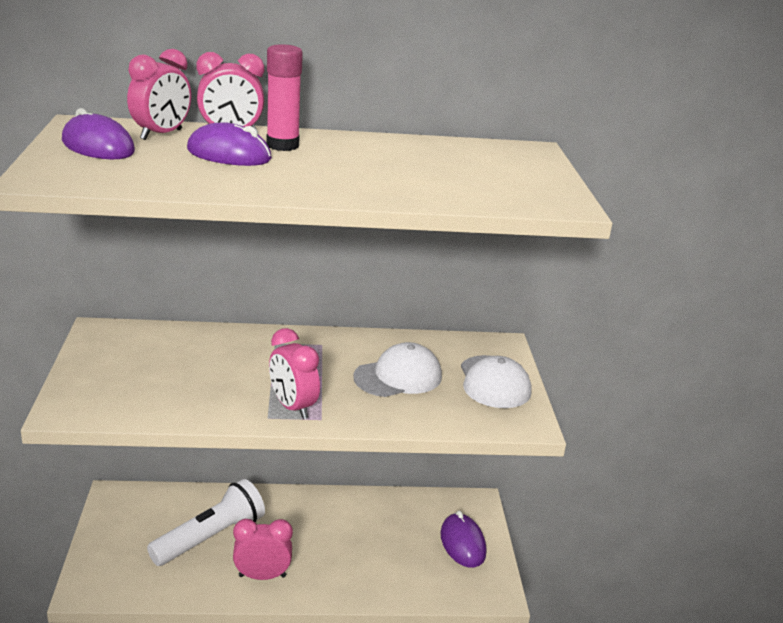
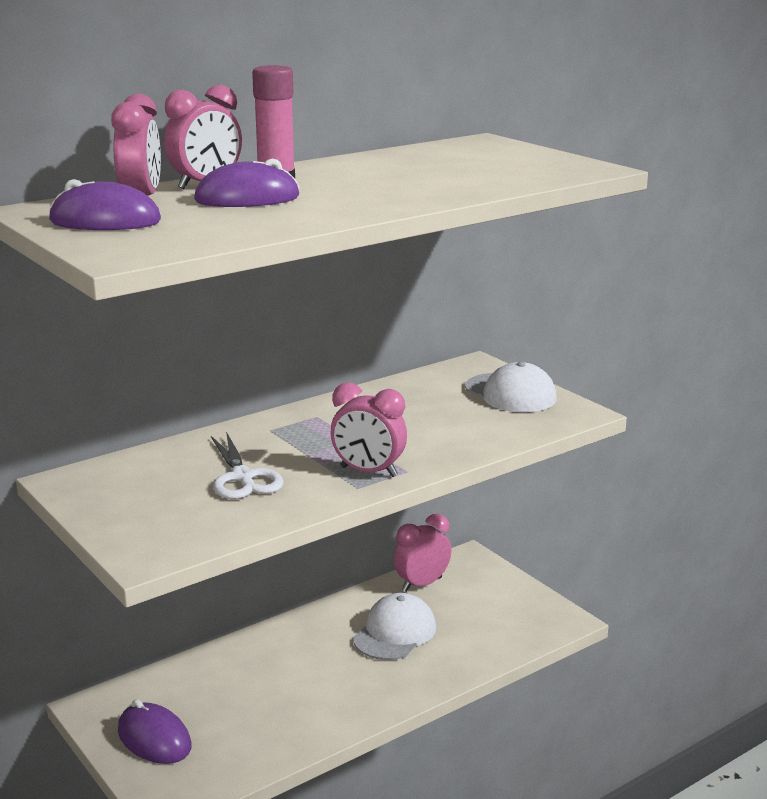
camera: 30 degrees left, 5 degrees down
white flashlight [147,479,265,566] -> none
pink clock [233,519,293,580] -> pink clock moved to [394,514,451,592]
white cap [353,342,442,397] -> white cap moved to [353,593,436,660]
purple mouse [440,511,486,568] -> purple mouse moved to [118,699,192,764]
none -> white scissors [211,432,284,499]

